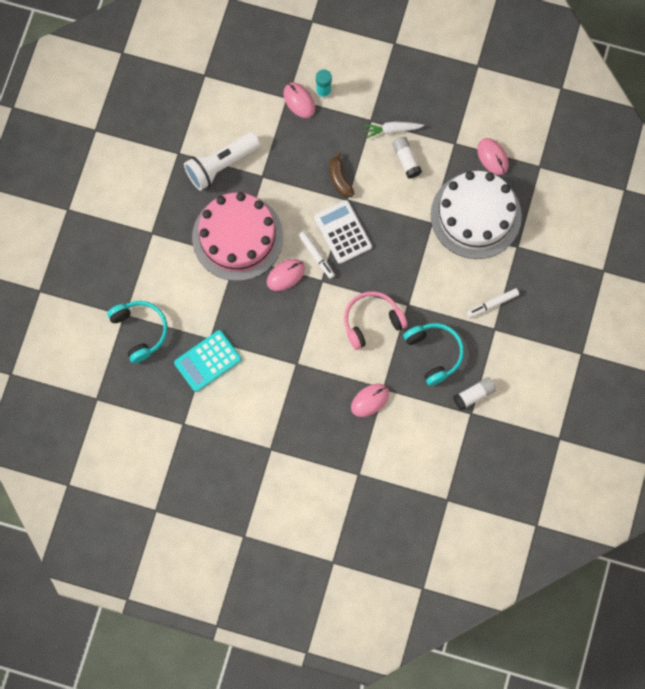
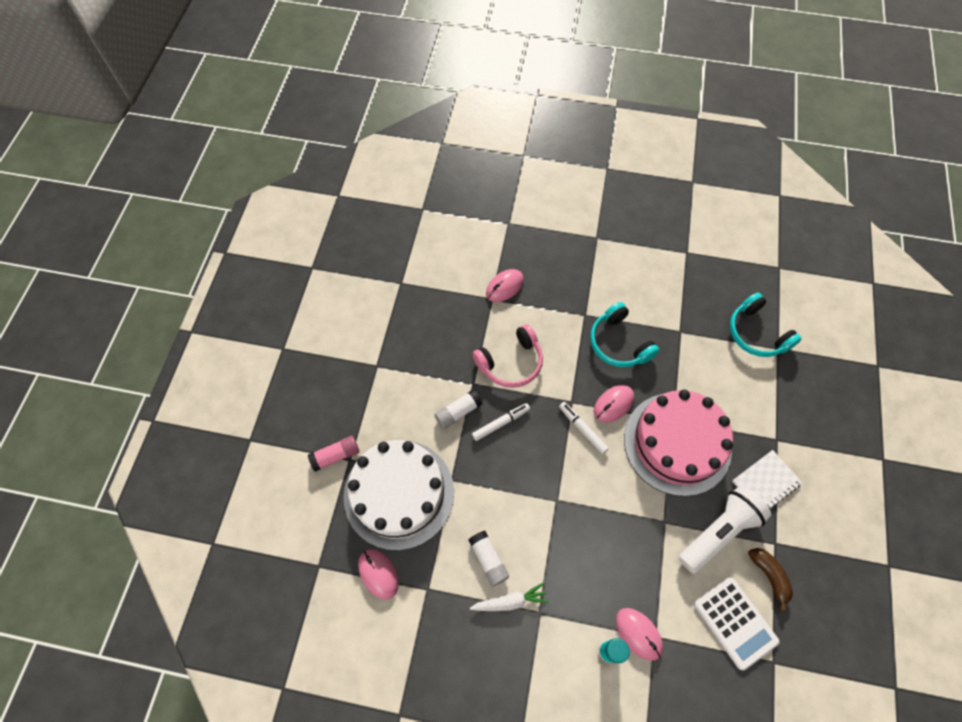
camera: 175 degrees right, 10 degrees down
turquoise calculator [174,330,241,392] -> none
white calculator [314,200,372,264] -> white calculator moved to [694,577,780,670]
brown banana [329,152,355,198] -> brown banana moved to [748,548,793,612]
turquoise headphones [403,323,464,386] -> turquoise headphones moved to [590,302,659,367]
white glue stick [453,377,496,410] -> white glue stick moved to [434,390,482,429]
white marker [467,288,519,318] -> white marker moved to [472,403,530,441]
none -> pink glue stick [308,436,359,472]
none -> white notebook [732,450,802,510]

